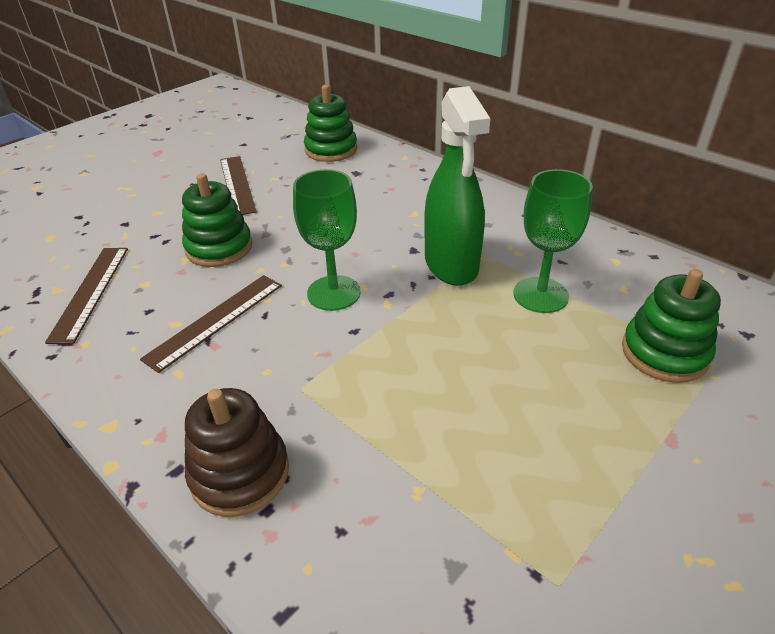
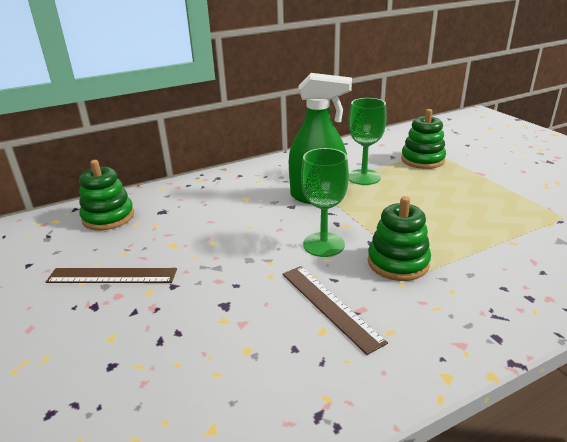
camera: 70 degrees left, 10 degrees down
brown ruler [45,248,128,344] -> none
green stacking toy [182,173,252,267] -> green stacking toy moved to [368,196,431,281]
brown stacking toy [185,388,289,517] -> none

